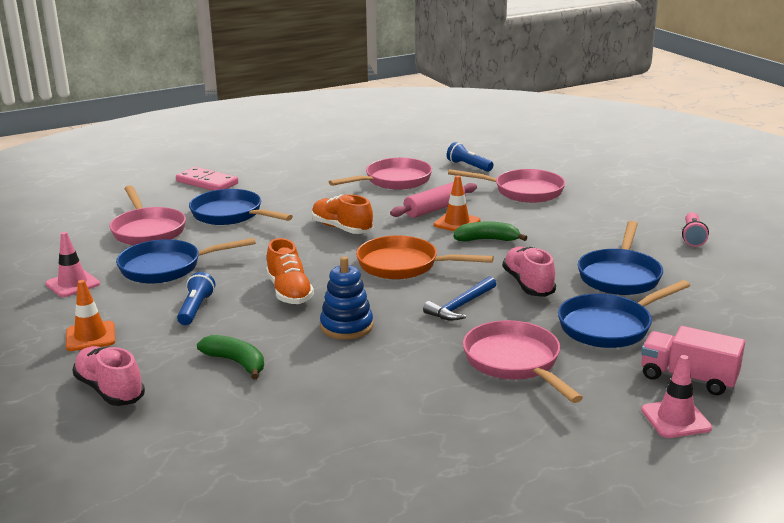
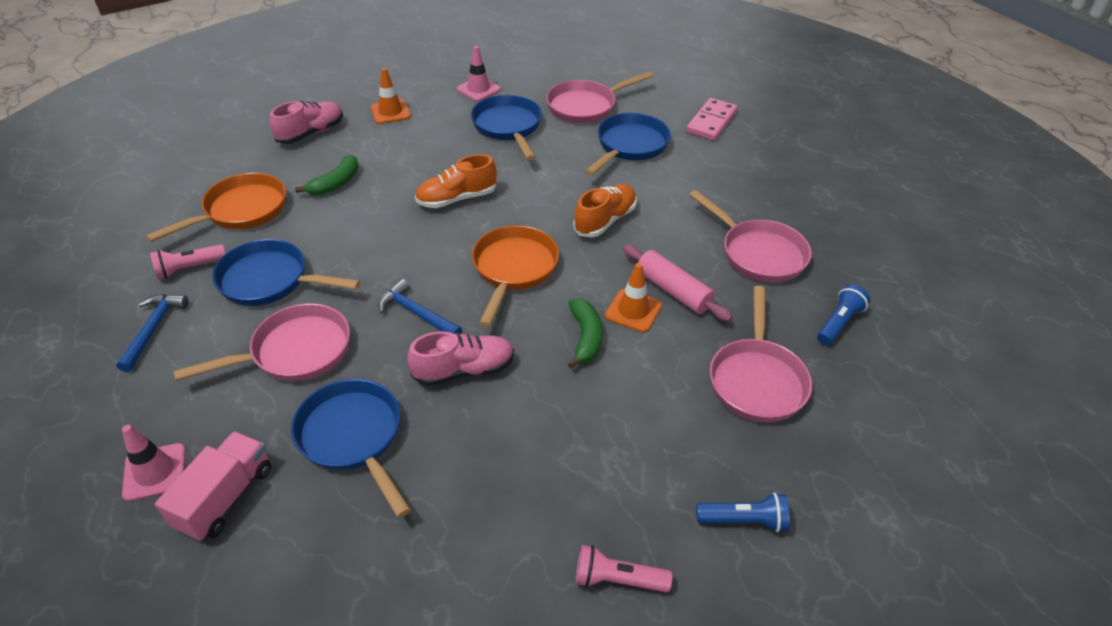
camera: 85 degrees right, 20 degrees up
blue flashlight [177,272,215,325] -> blue flashlight moved to [696,493,790,532]
blue stacking toy [320,256,373,340] -> none
blue pan [578,221,663,295] -> blue pan moved to [212,239,360,306]
none -> blue hammer [116,294,189,372]
none -> orange pan [146,173,286,242]
none -> pink flashlight [150,245,226,279]

